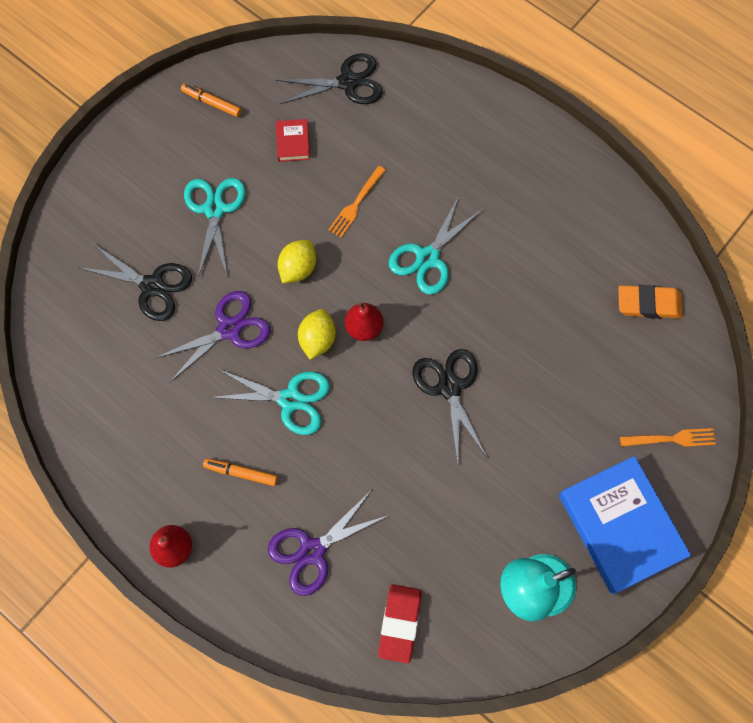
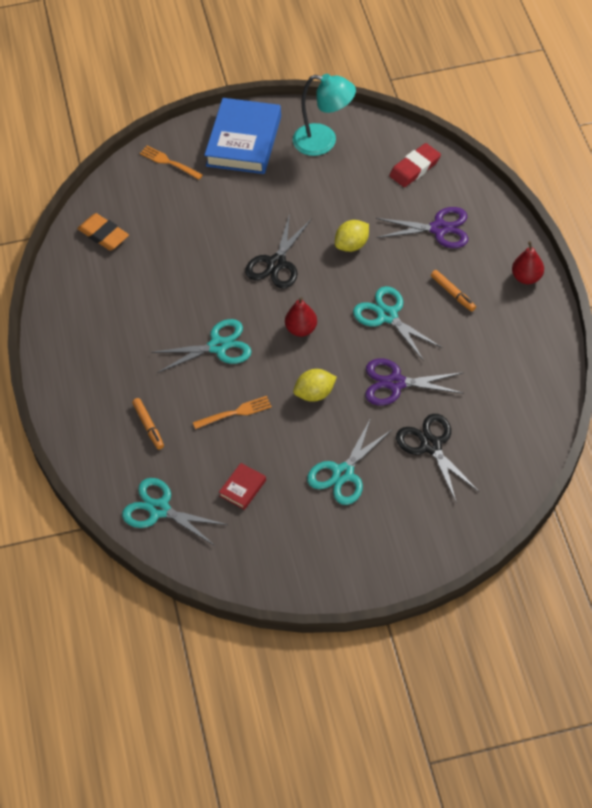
camera: 140 degrees left, 15 degrees down
orange marker [181,84,242,117] -> orange marker moved to [132,398,164,450]
black scissors [276,53,383,104] -> turquoise scissors [122,478,228,546]
yellow lemon [298,309,336,360] -> yellow lemon moved to [335,220,369,252]

